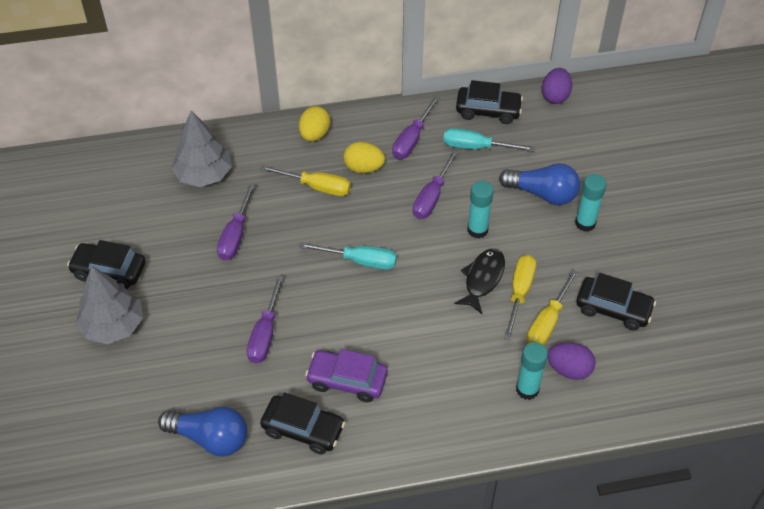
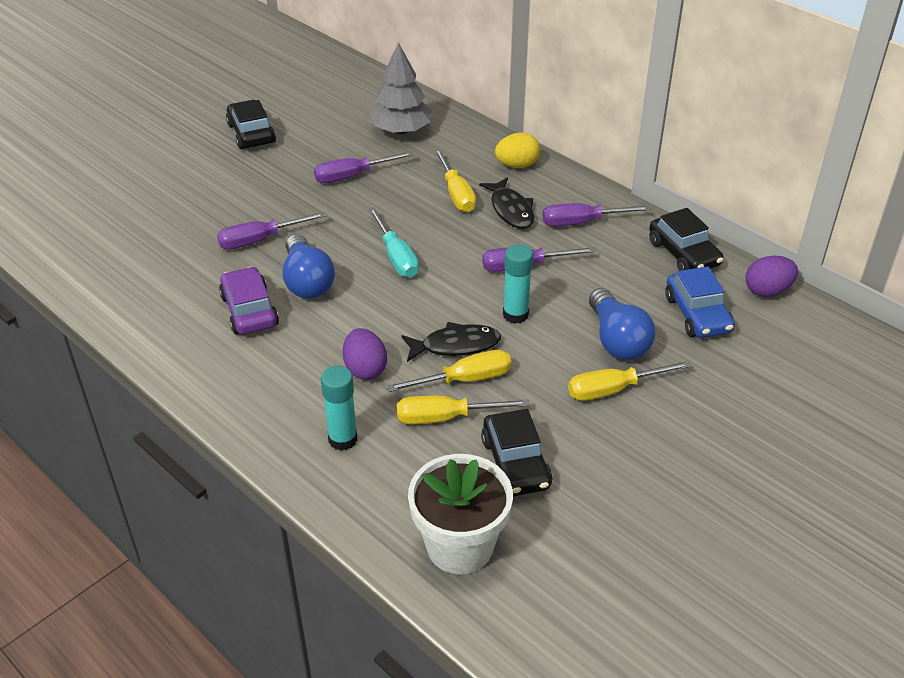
camera: 55 degrees right, 10 degrees down
grey tree [75,266,143,344] -> none
blue light bulb [158,407,247,457] -> blue light bulb moved to [282,234,335,299]
black car [260,392,345,454] -> none
yellow egg [343,142,385,173] -> black fish [479,177,534,229]
turquoise screwdriver [443,128,535,151] -> none
purple egg [547,342,596,380] -> purple egg moved to [343,328,387,380]
turquoise glue stick [575,174,607,232] -> yellow screwdriver [568,361,691,401]
none -> white flower pot [408,454,513,574]
none -> blue car [665,266,735,338]

